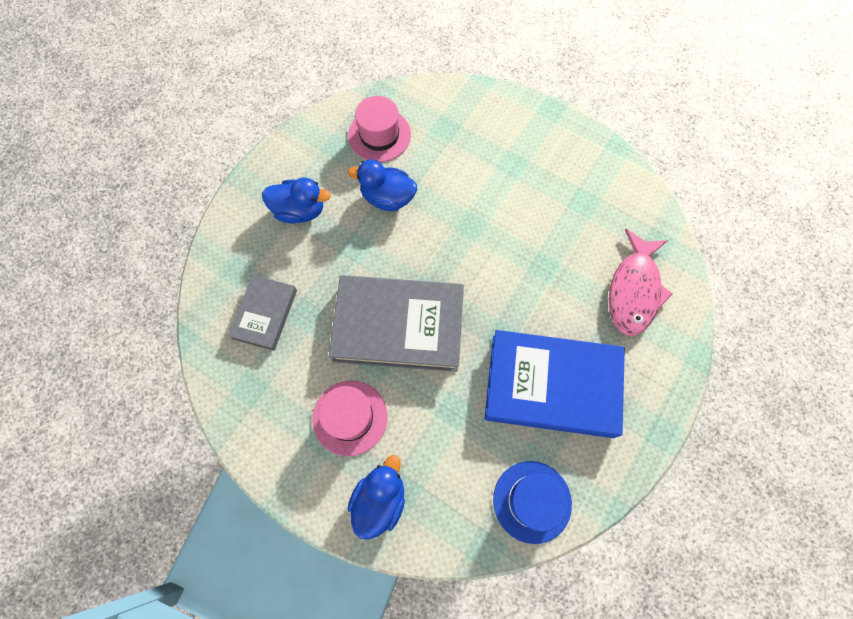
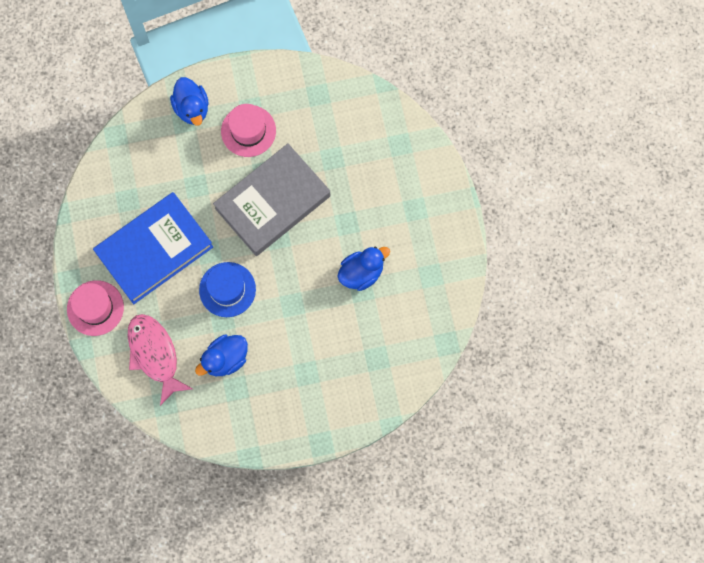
camera: 135 degrees right, 5 degrees up
grey book [228,275,297,351] -> none
blue duck [262,178,331,223] -> blue duck moved to [195,334,248,376]
pink hat [348,96,411,162] -> pink hat moved to [67,280,124,336]
blue hat [493,461,572,544] -> blue hat moved to [199,262,256,317]

